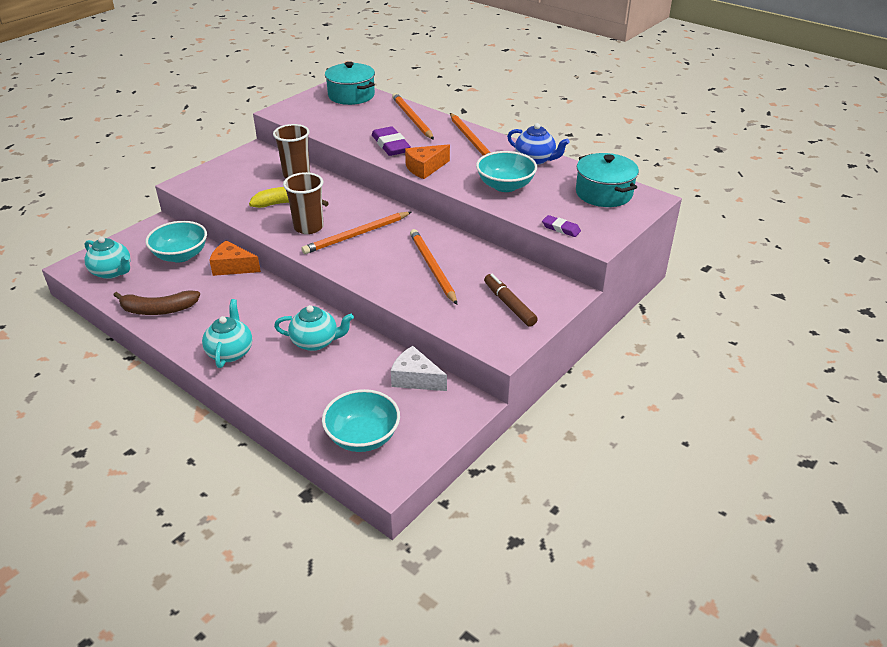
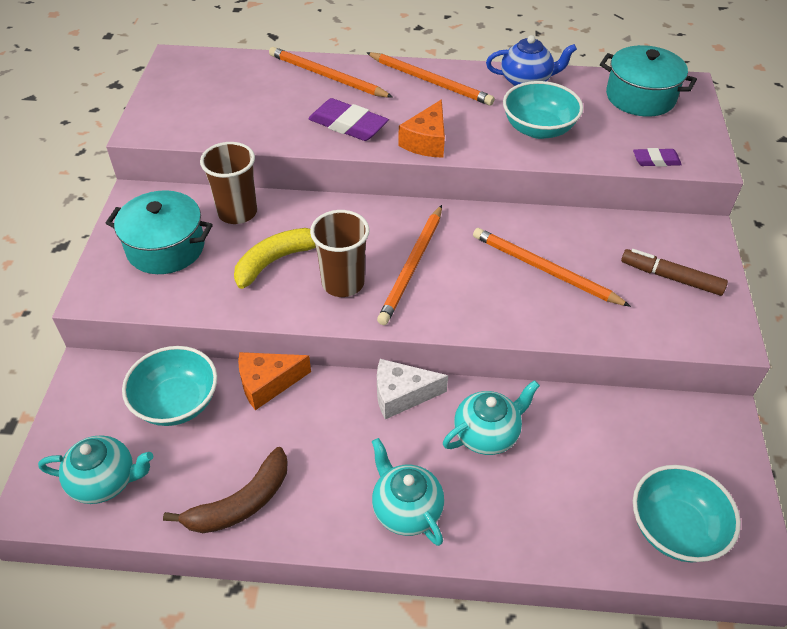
camera: 35 degrees left, 10 degrees up
turquoise pot [325,62,375,105] -> turquoise pot moved to [106,190,213,274]
white cheese [391,346,447,391] -> white cheese moved to [377,359,448,419]

